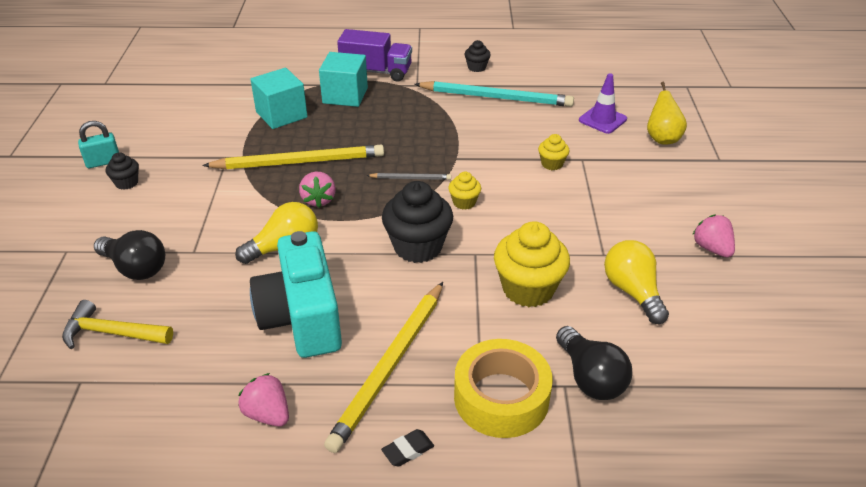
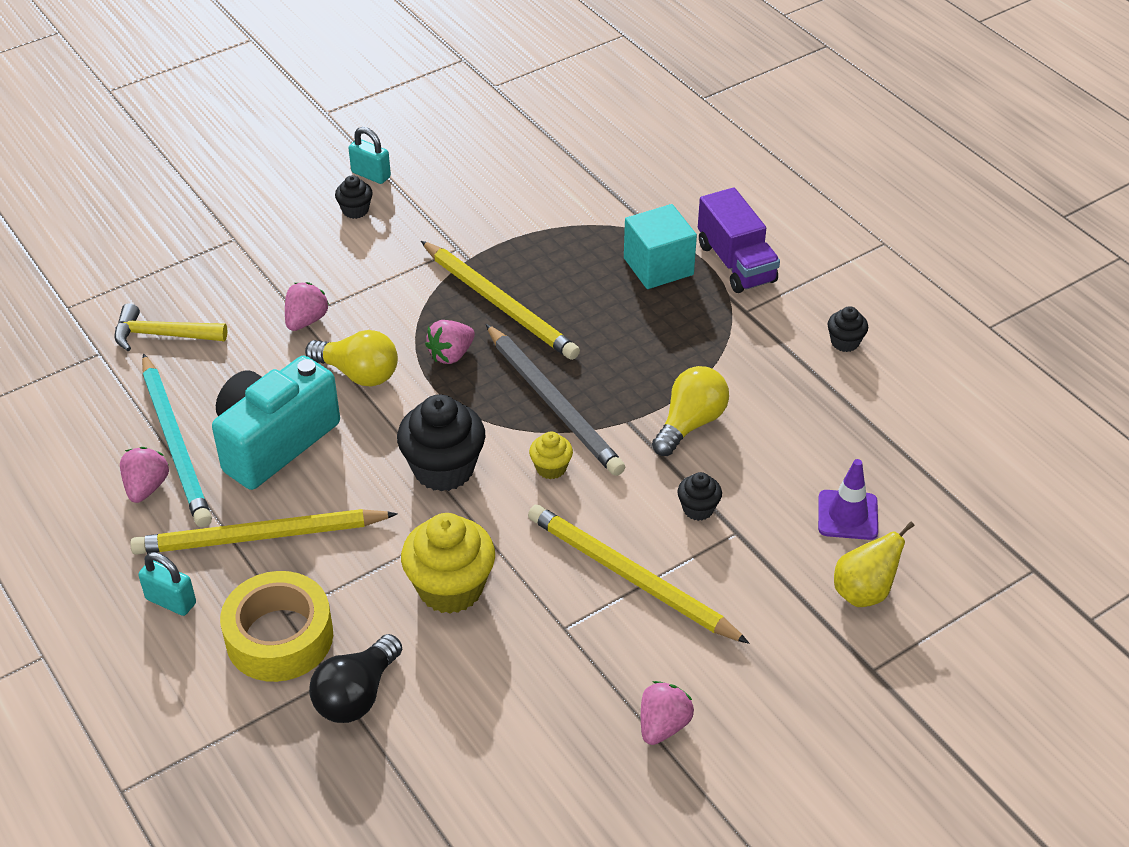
camera: 55 degrees right, 5 degrees up
yellow hammer [62,300,173,349] -> yellow hammer turned 60 degrees counterclockwise [114,303,228,351]
black light bulb [94,230,165,280] -> none
turquoise cube [250,68,308,129] -> none
grey pencil [366,173,451,180] -> grey pencil [486,324,625,476], size x2.17
black eraser [381,429,434,467] -> turquoise padlock [138,552,196,616]
turquoise pencil [415,81,574,107] -> turquoise pencil moved to [142,353,212,528]
yellow cupcake [538,134,569,170] -> black cupcake [677,472,722,521]
yellow light bulb [604,240,669,324] -> yellow light bulb moved to [652,366,729,456]
none -> pink strawberry [285,282,329,331]
none -> yellow pencil [528,505,749,644]

